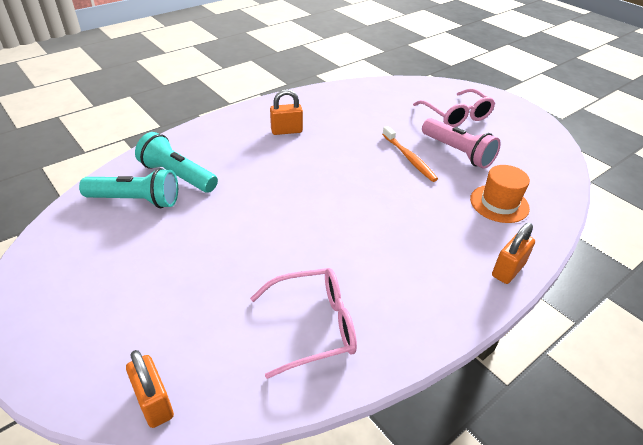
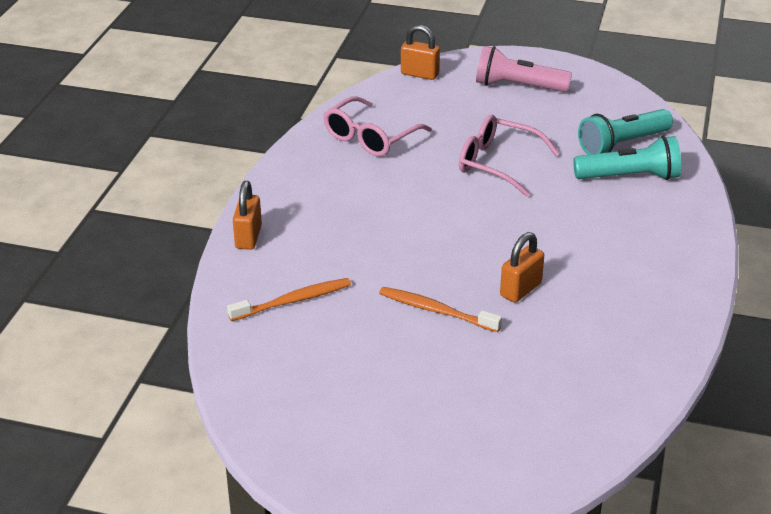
camera: 145 degrees right, 5 degrees down
orange padlock [270,89,303,135] -> orange padlock moved to [500,232,544,303]
pink glasses [413,89,495,127] -> pink glasses moved to [459,115,560,197]
pink flashlight [422,118,501,169] -> pink flashlight moved to [476,46,572,92]
orange hat [470,165,530,223] -> orange toothbrush [227,278,351,321]

